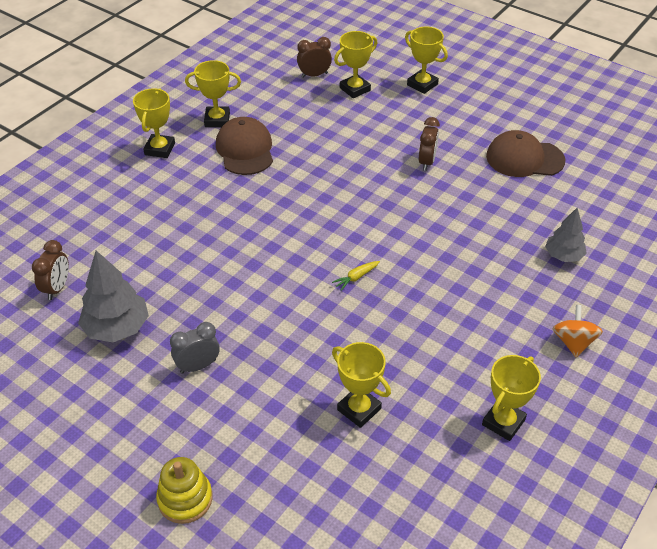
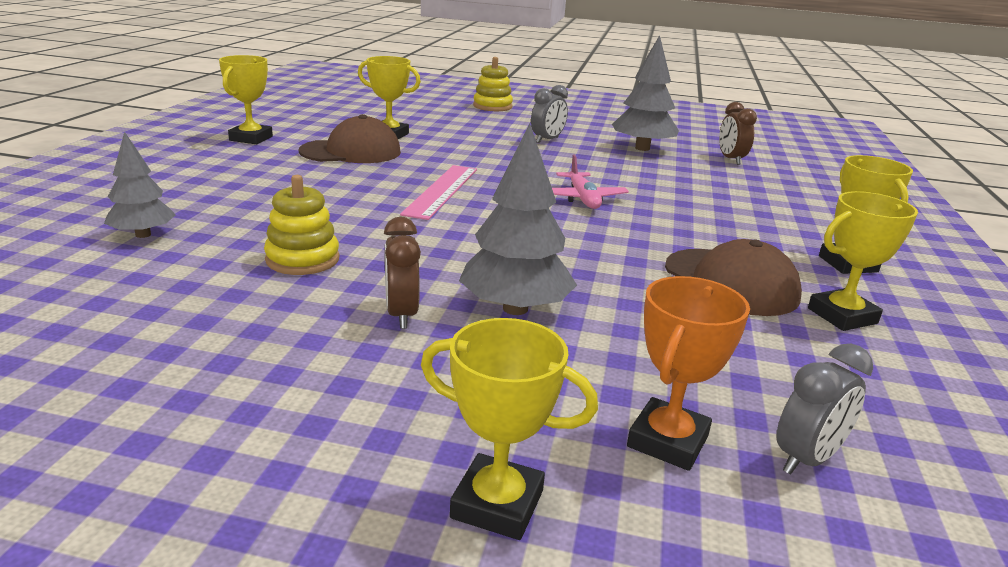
camera: 155 degrees right, 20 degrees down
brown clock [297,37,332,78] -> grey clock [776,344,873,475]
yellow carrot [332,261,380,291] -> pink ruler [400,165,477,220]
yellow trophy [334,31,377,98] -> orange trophy [627,276,750,471]
brown cap [486,130,566,177] -> brown cap moved to [299,114,401,163]
orange spinning top [552,305,603,358] -> none
none -> yellow stacking toy [264,175,340,275]
none -> grey tree [459,124,577,315]
none -> pink plane [552,155,629,209]

